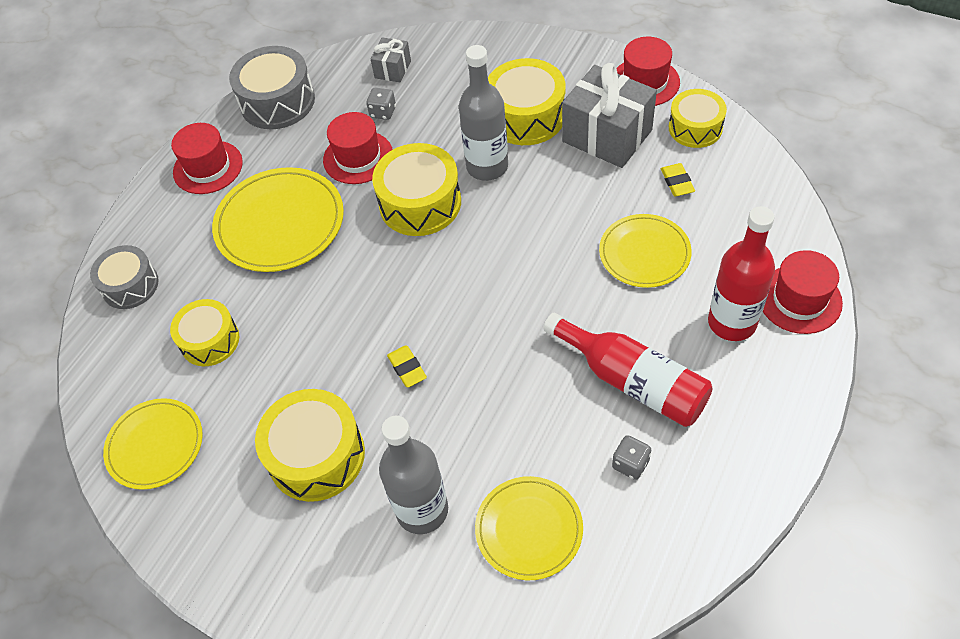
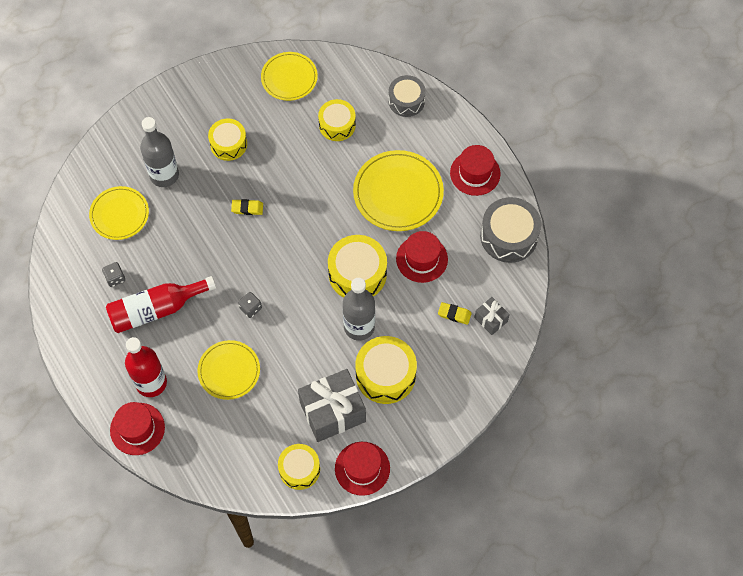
camera: 115 degrees right, 10 degrees up
yellow drum [255,389,365,502] -> yellow drum [208,119,247,161], size x0.66
grey dice [366,88,396,120] -> grey dice moved to [238,292,262,318]
yellow eraser [661,163,695,196] -> yellow eraser moved to [438,302,472,325]

